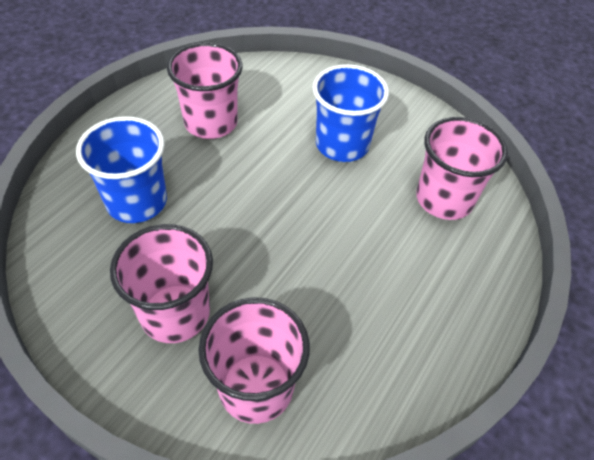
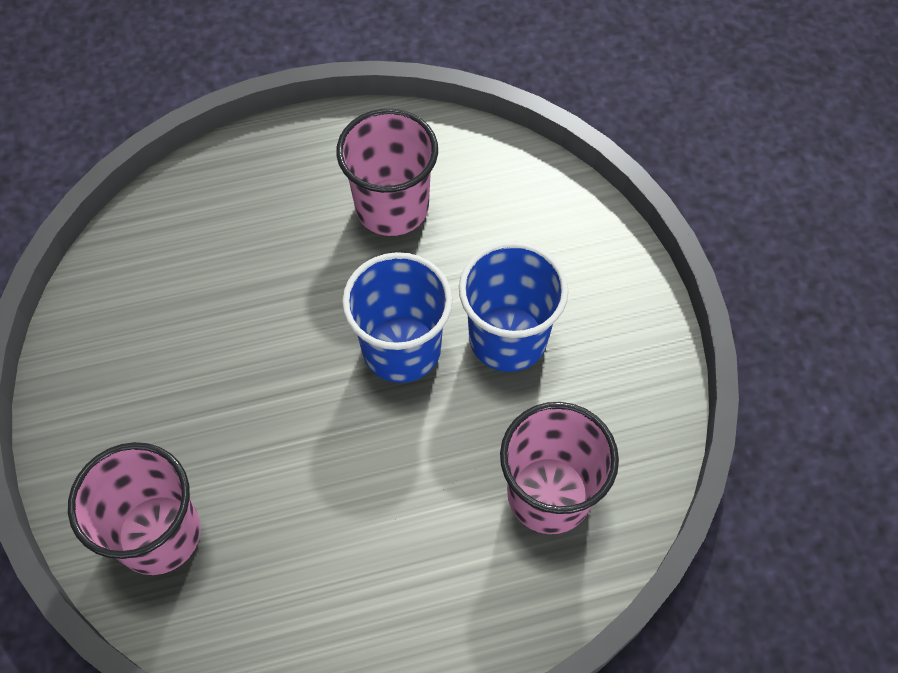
camera: 45 degrees right, 10 degrees up
blue cup [76,116,167,223] -> blue cup moved to [342,252,453,383]
pink cup [110,224,213,343] -> none

